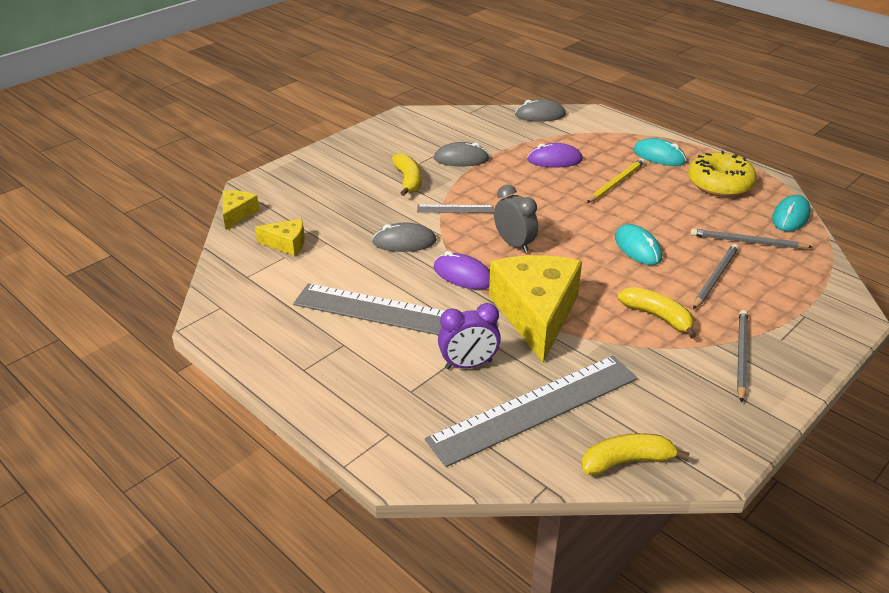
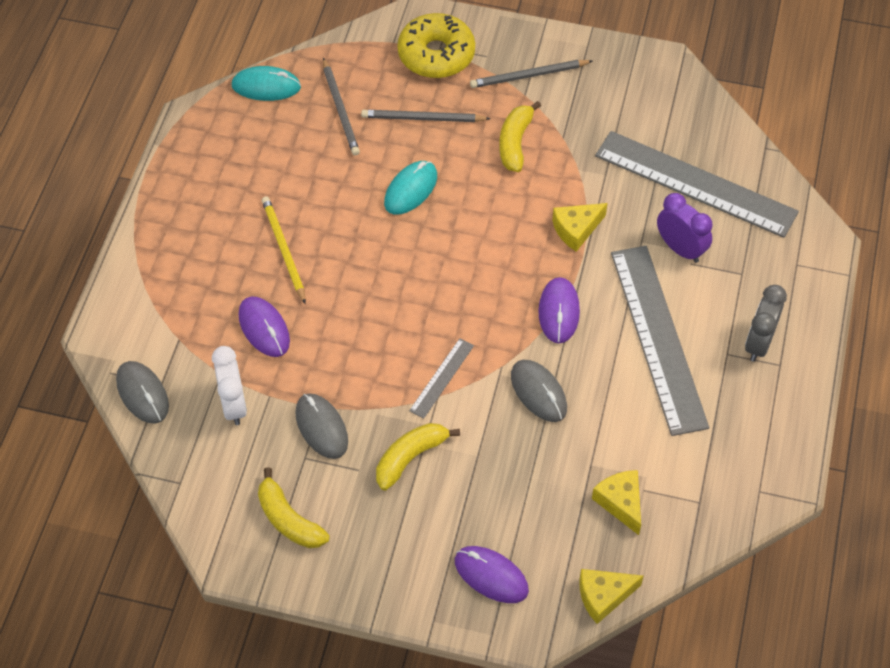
camera: 120 degrees left, 20 degrees up
grey ruler [417,205,494,213] -> grey ruler turned 60 degrees clockwise [409,338,474,419]
yellow cheese [489,255,582,363] -> yellow cheese [552,203,607,252], size x0.47
grey clock [494,185,538,253] -> grey clock moved to [745,285,787,362]
yellow banana [582,433,690,475] -> yellow banana moved to [258,467,330,548]
yellow pencil [587,158,645,203] -> yellow pencil turned 60 degrees clockwise [262,196,306,304]
turquoise mouse [633,138,686,166] -> none
yellow donut [688,151,757,197] -> yellow donut moved to [398,13,475,78]
none -> white clock [212,346,247,425]
none -> purple mouse [455,546,529,603]

